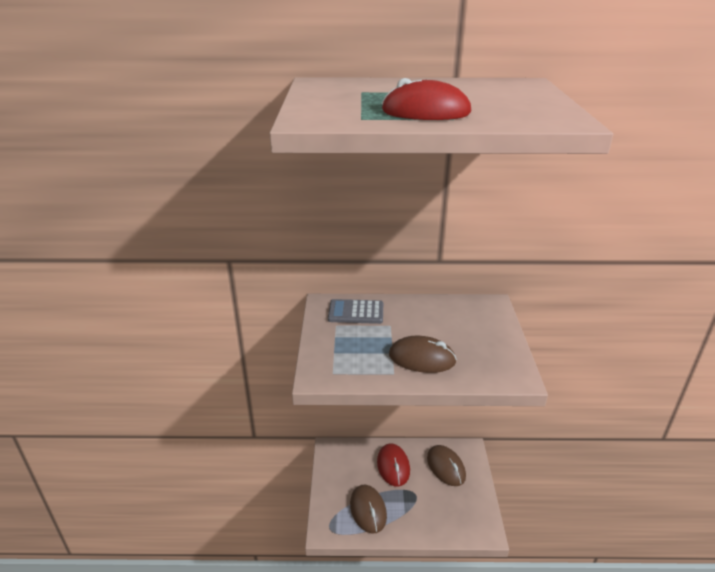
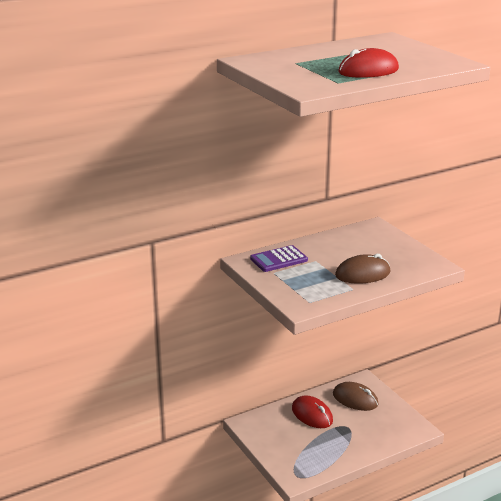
camera: 30 degrees left, 5 degrees down
grey calculator [328,299,383,324] -> purple calculator [250,245,308,272]
brown mouse [350,485,387,534] -> none

